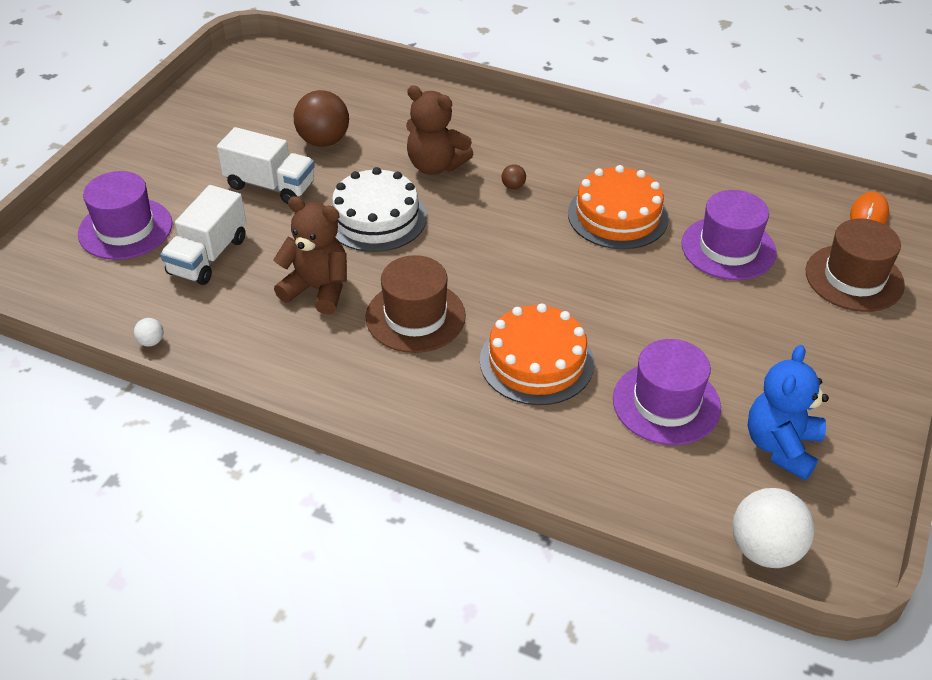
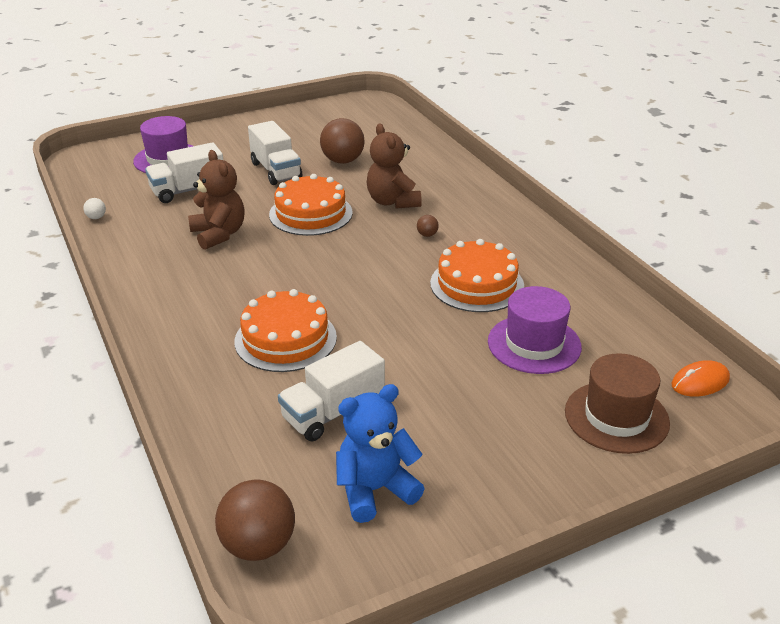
camera: 40 degrees right, 10 degrees down
white cake [331,167,427,252] -> orange cake [269,174,353,236]
brown hat [366,255,466,353] -> none
purple hat [613,339,721,445] -> white truck [278,341,385,441]
white ball [733,488,815,568] -> brown ball [215,480,295,561]

